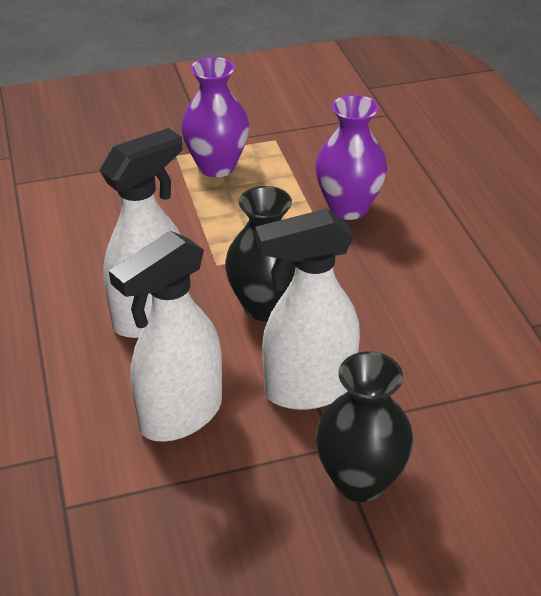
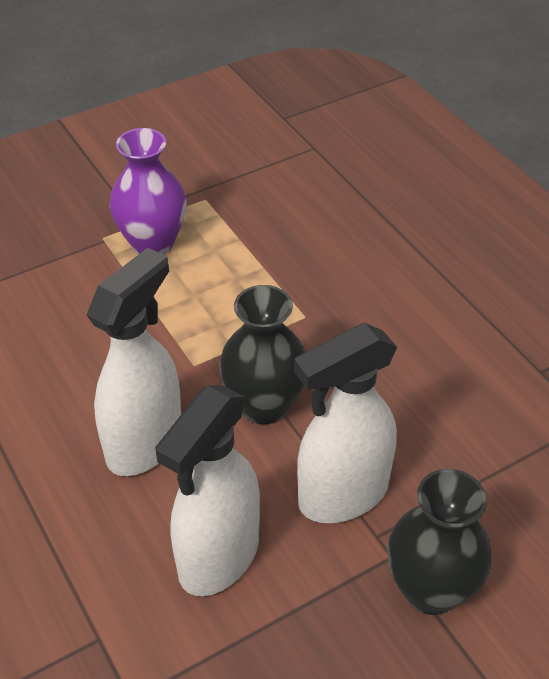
camera: 15 degrees left, 5 degrees up
purple vase [315,95,387,220] -> none

